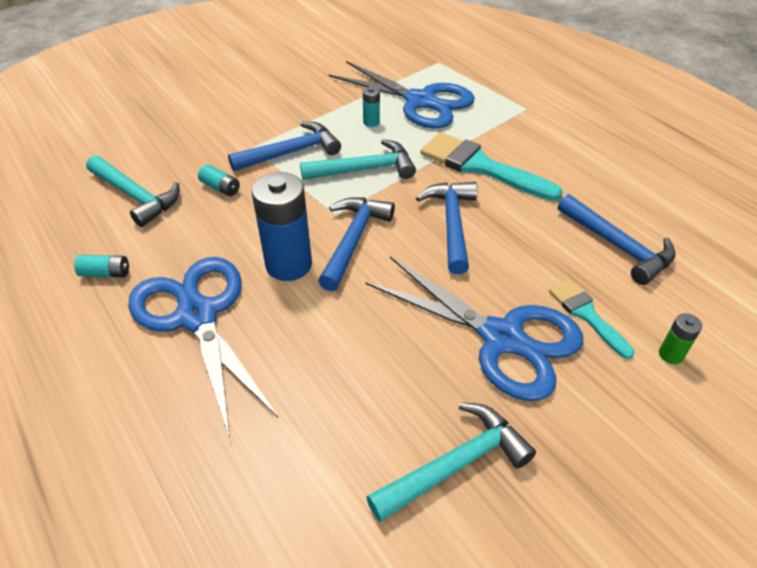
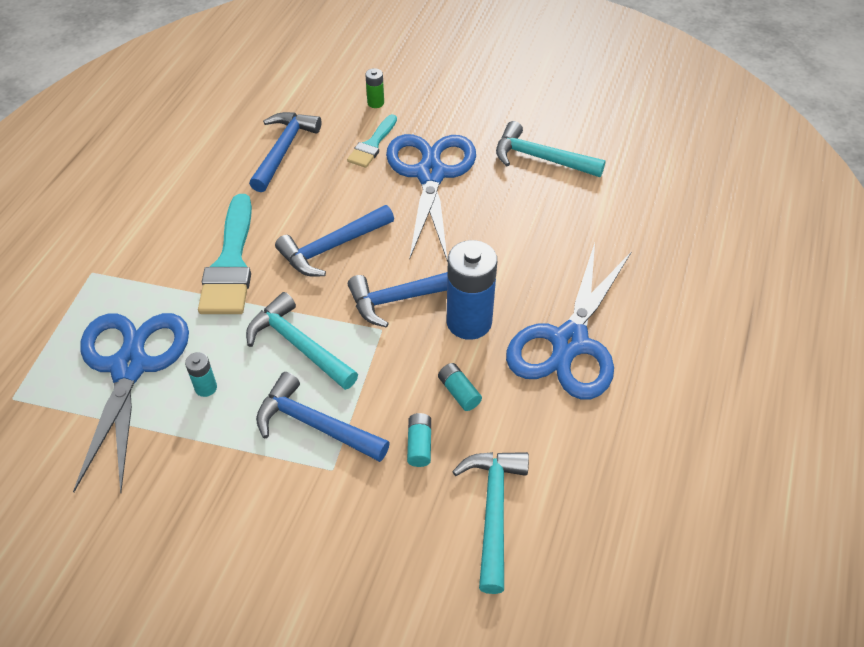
camera: 125 degrees left, 5 degrees up
turquoise battery [74,255,129,277] -> turquoise battery moved to [438,363,482,411]

